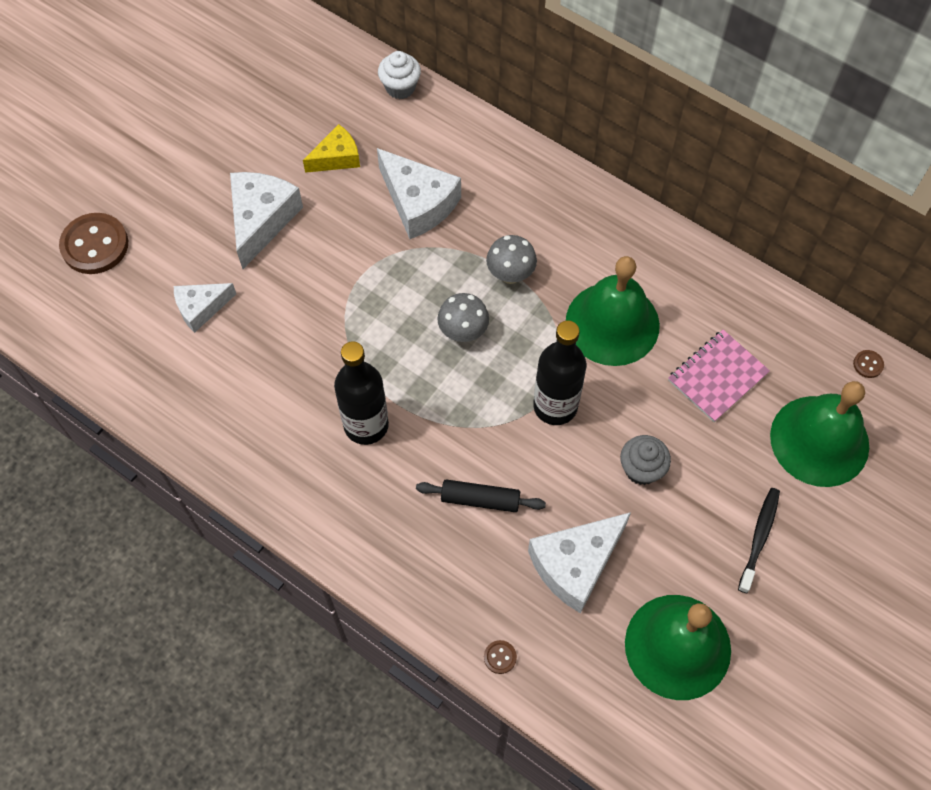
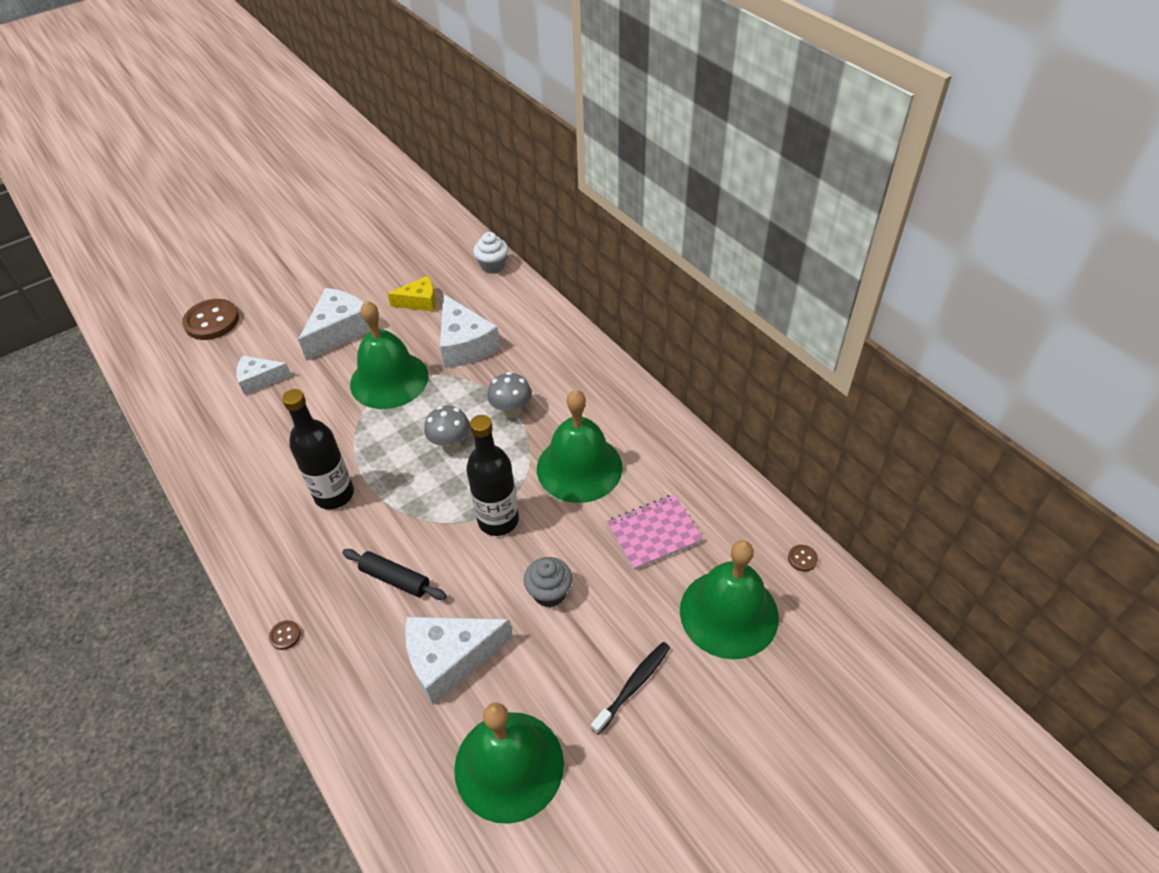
camera: 20 degrees right, 15 degrees down
brown button [484,640,517,674] -> brown button moved to [269,620,301,650]
none -> green bell [350,301,428,409]

